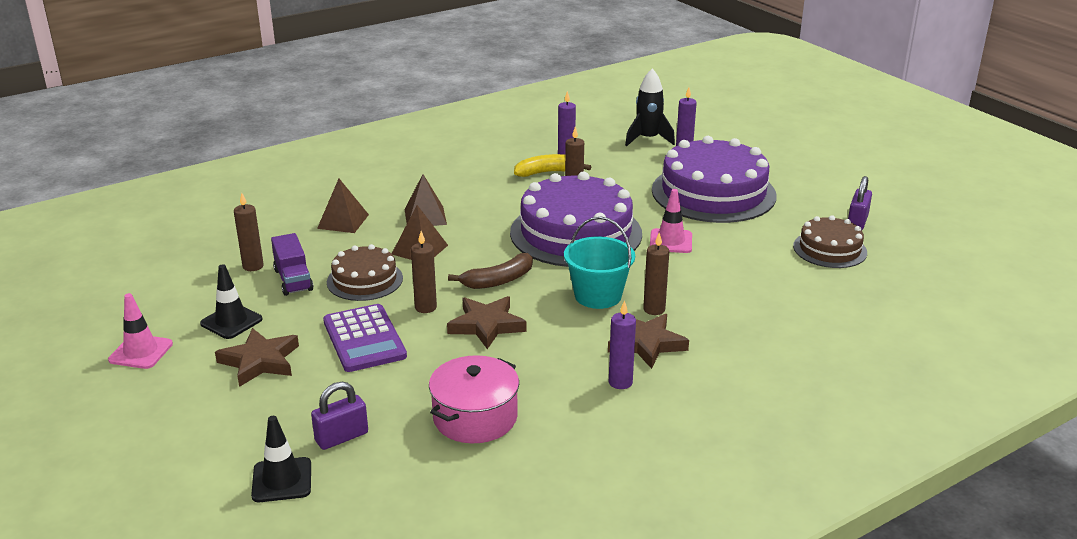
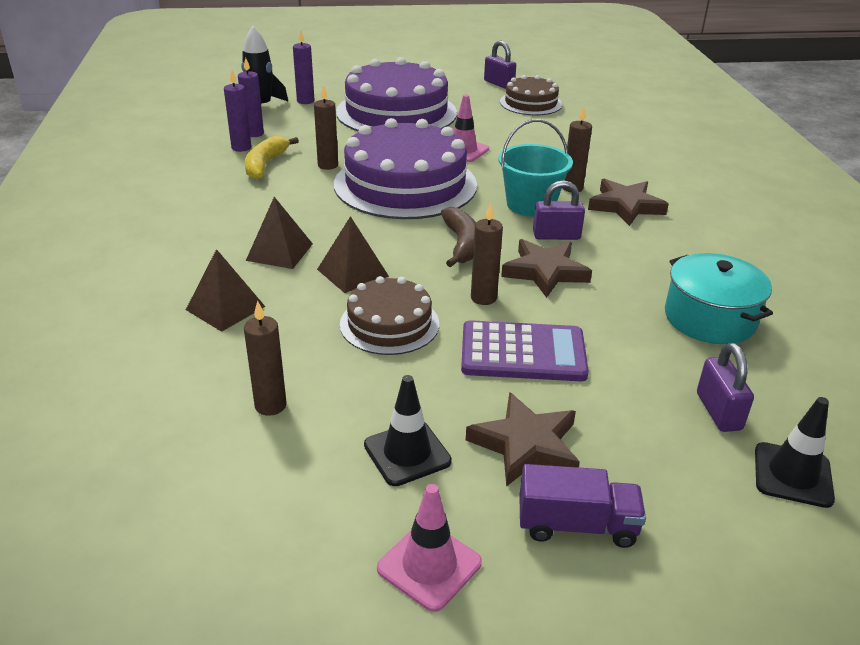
camera: 65 degrees left, 5 degrees up
purple truck [271,233,314,296] -> purple truck moved to [519,464,646,548]
pink pot [429,355,519,443] -> turquoise pot [665,253,773,344]
purple candle [609,300,636,389] -> purple candle moved to [238,58,264,137]
none -> purple padlock [533,180,585,240]

